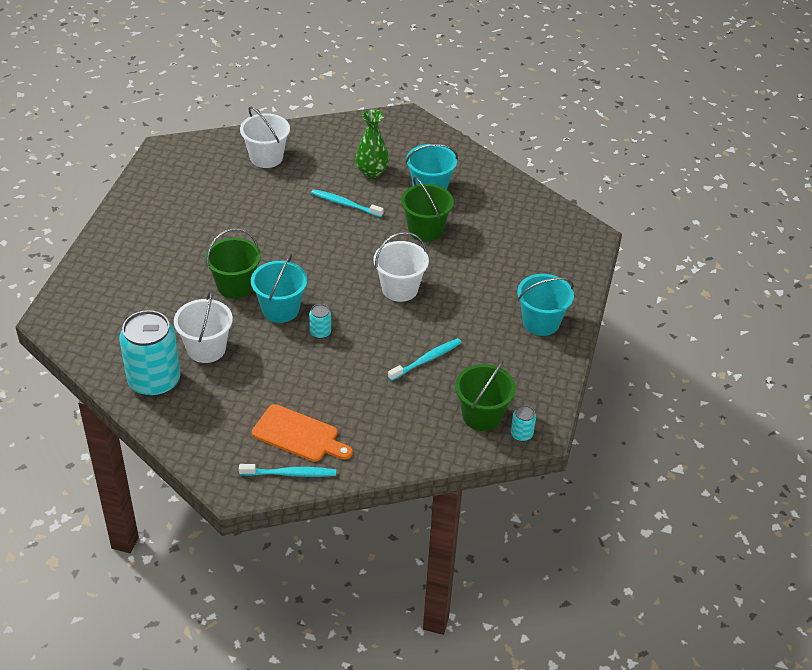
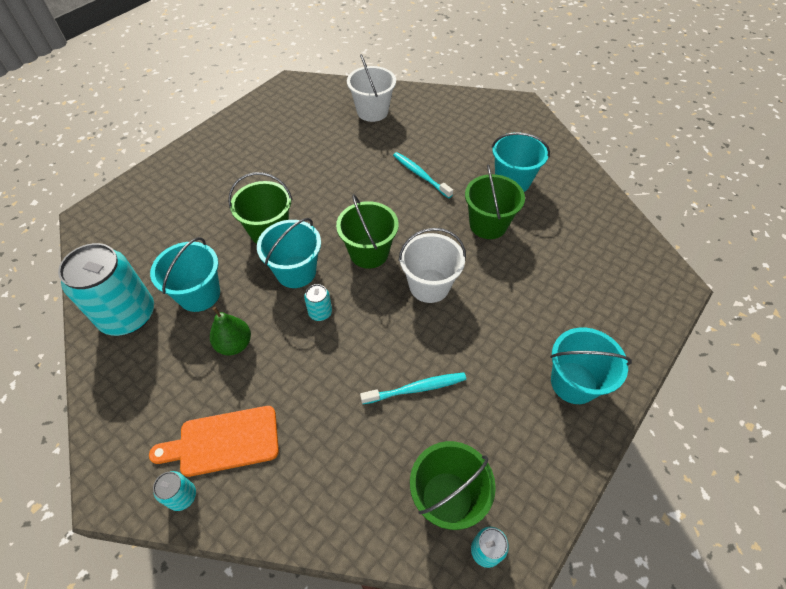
camera: 25 degrees right, 10 degrees up
white bucket [174,290,233,363] -> turquoise bucket [150,237,220,312]
turquoise toothbrush [239,464,336,477] -> turquoise can [153,471,196,511]
orange cutting board [252,404,353,462] -> orange cutting board turned 120 degrees clockwise [149,406,279,477]
green vase [355,109,389,178] -> none
none -> green pear [210,307,251,355]
none -> green bucket [336,194,399,269]

